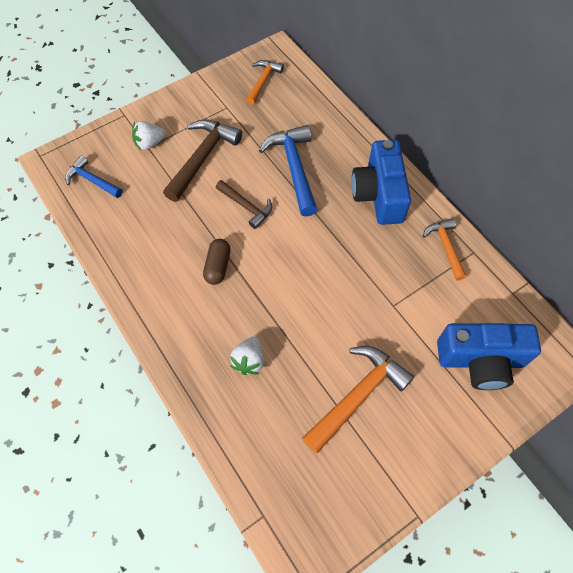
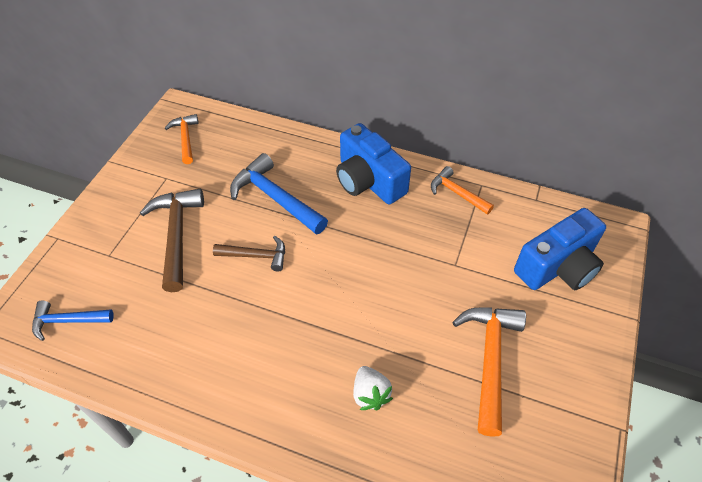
camera: 35 degrees left, 10 degrees down
white strawberry [132,121,166,150] -> none
brown capsule [203,239,231,285] -> none

